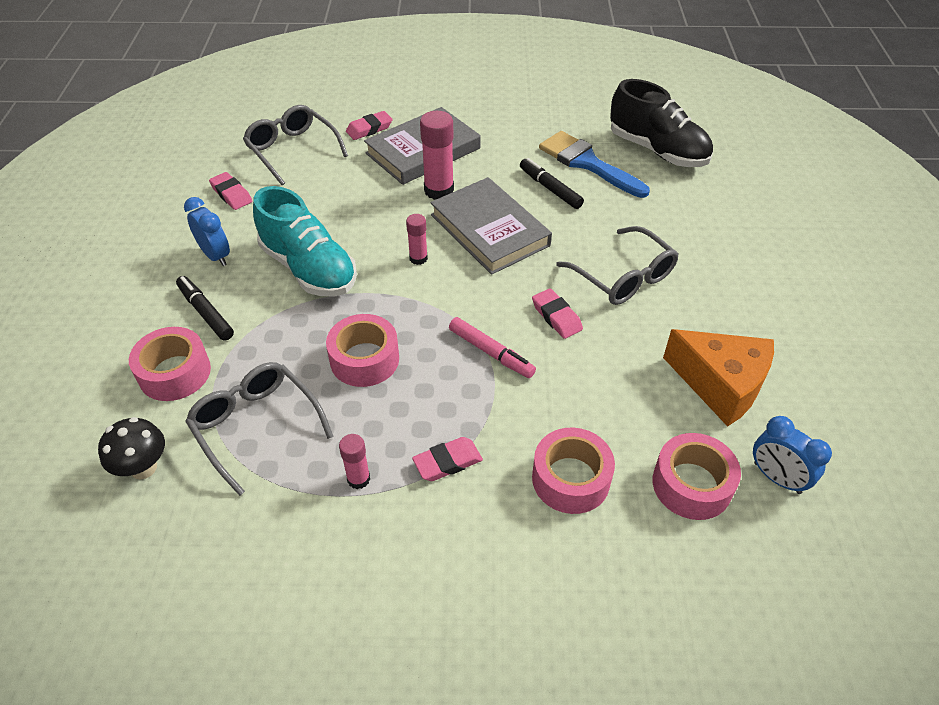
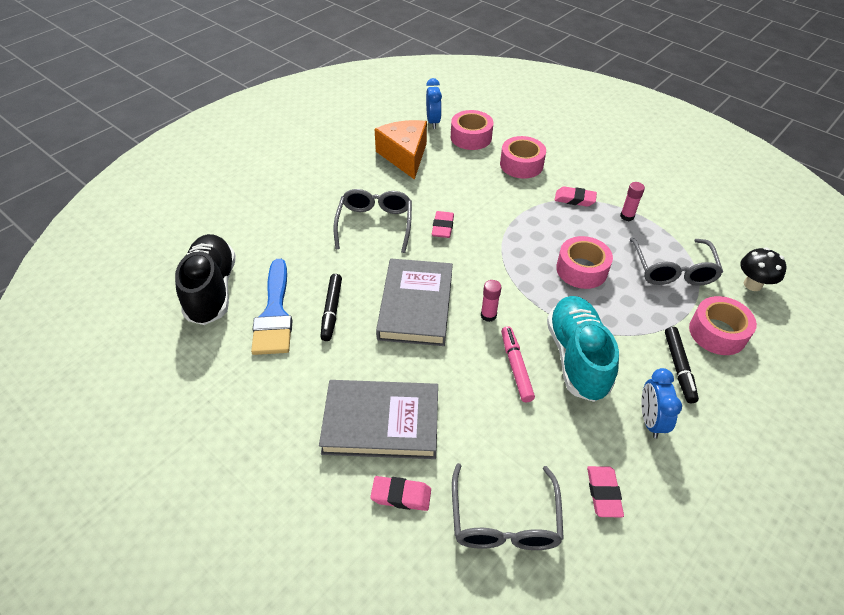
camera: 140 degrees left, 0 degrees up
pink glue stick [420,111,454,200] -> none
pink marker [449,317,536,378] -> pink marker moved to [501,326,535,402]

